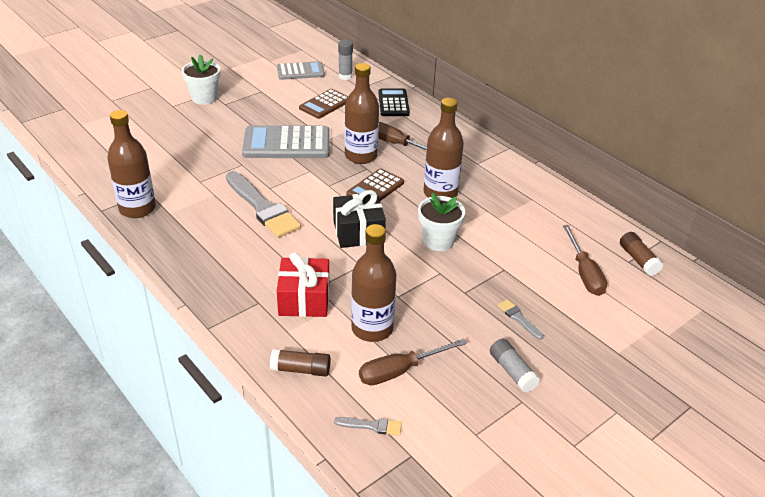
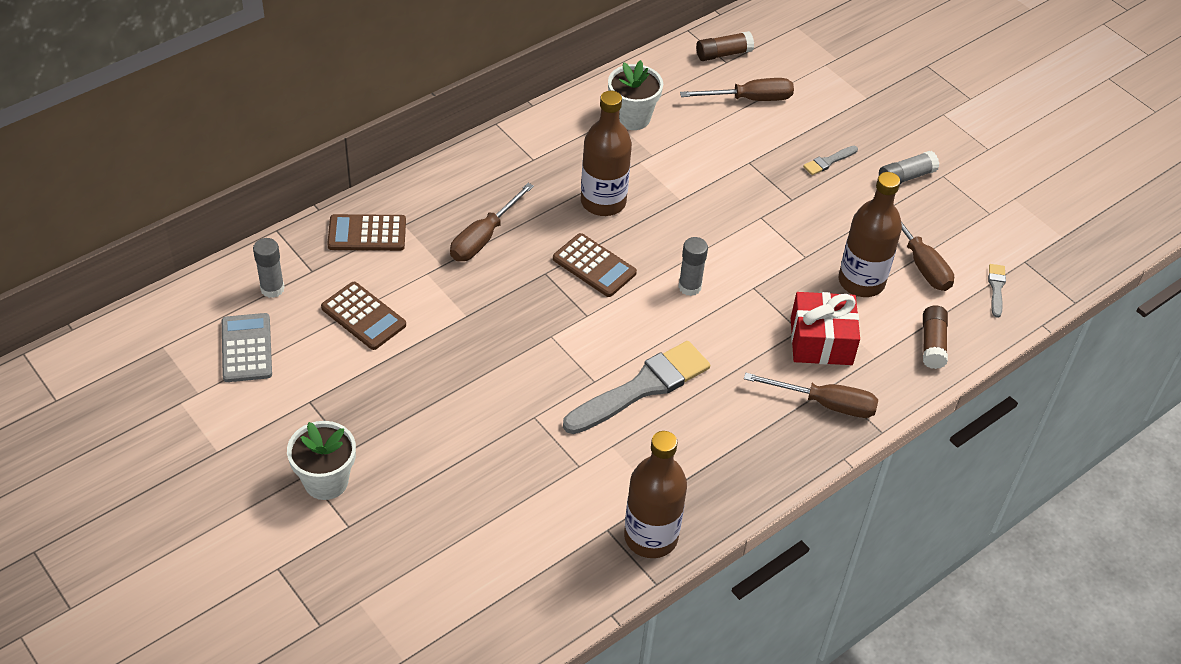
camera: 90 degrees left, 10 degrees up
grey calculator [242,125,330,158] -> none
black gift [333,190,386,248] -> grey glue stick [678,237,708,296]
brown bottle [345,63,379,164] -> none
black calculator [378,89,410,116] -> brown calculator [327,214,406,251]
white flower pot [418,193,465,251] -> white flower pot moved to [608,60,663,130]
none -> brown screwdriver [744,373,878,418]

